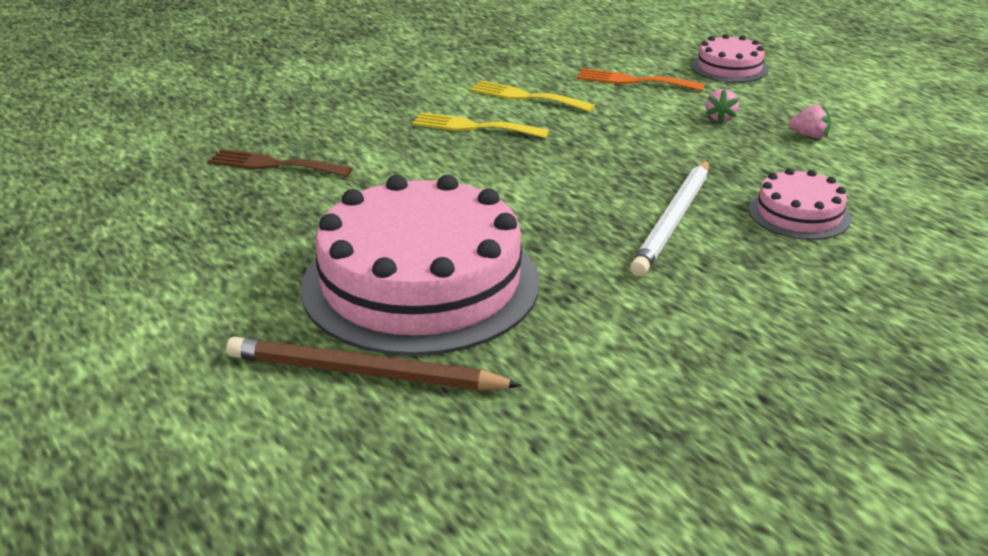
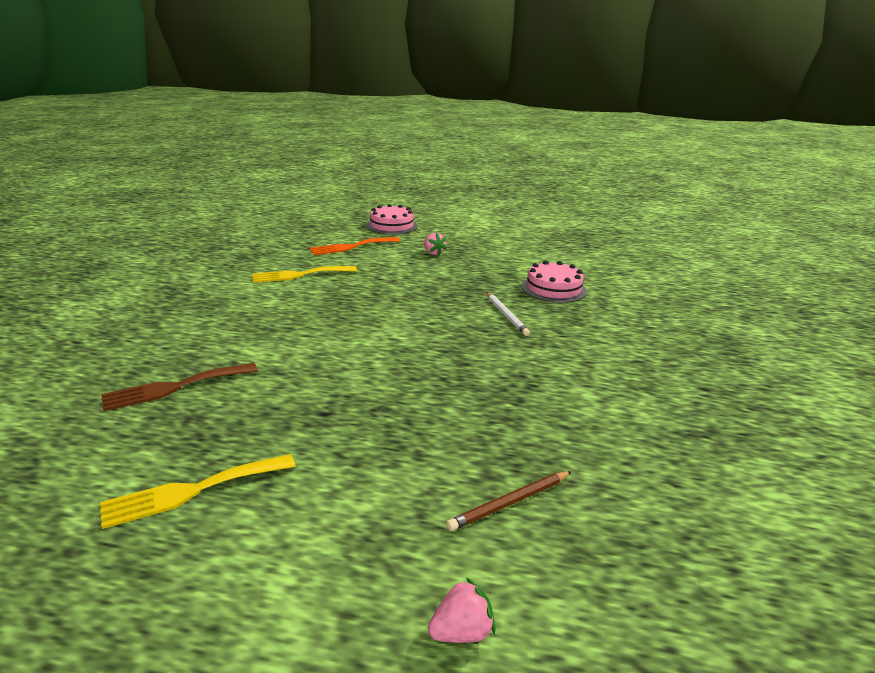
camera: 45 degrees left, 5 degrees down
brown pencil [226,337,522,391] -> brown pencil [446,471,572,531], size x0.56
pink cake [301,175,540,356] -> none
yellow fork [412,112,549,138] -> yellow fork moved to [100,454,296,529]
white pencil [630,160,709,276] -> white pencil [487,292,530,336], size x0.56
pink strawberry [789,104,831,138] -> pink strawberry moved to [428,578,495,643]

